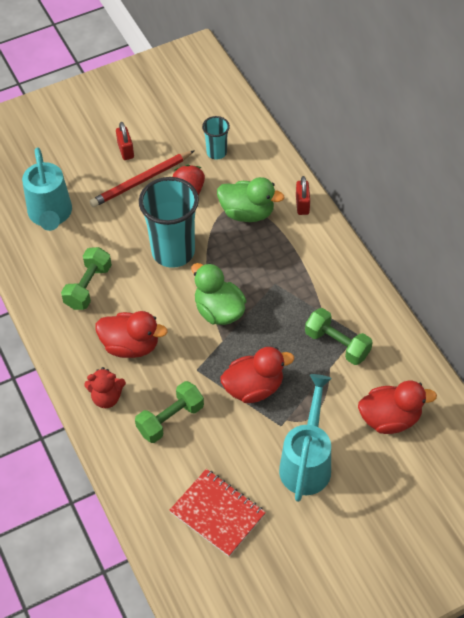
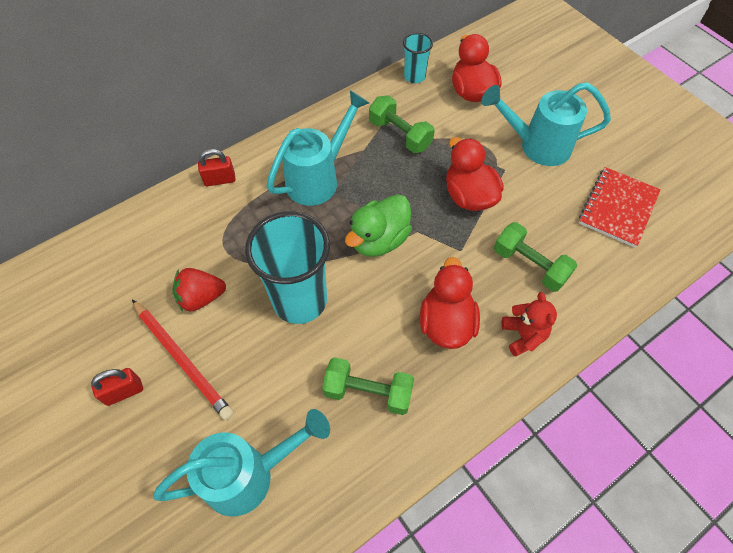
camera: 100 degrees left, 5 degrees up
turquoise cup [202,116,230,159] -> turquoise cup moved to [403,32,433,83]
green duck [217,177,284,222] -> none
green dumbbell [305,308,373,365] -> green dumbbell turned 75 degrees counterclockwise [369,95,435,153]
none -> turquoise watering can [267,90,369,206]

